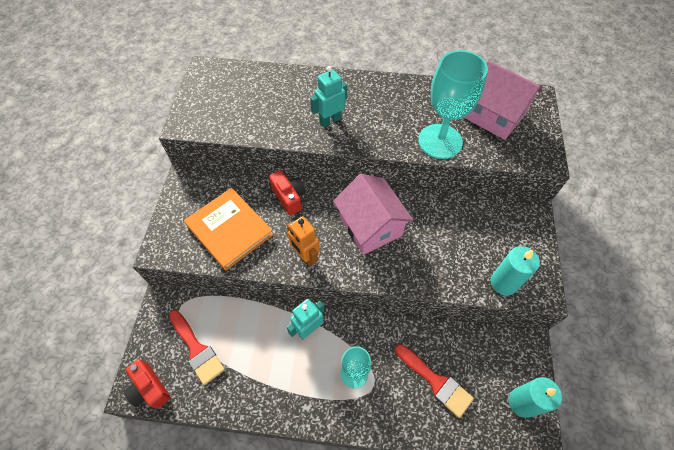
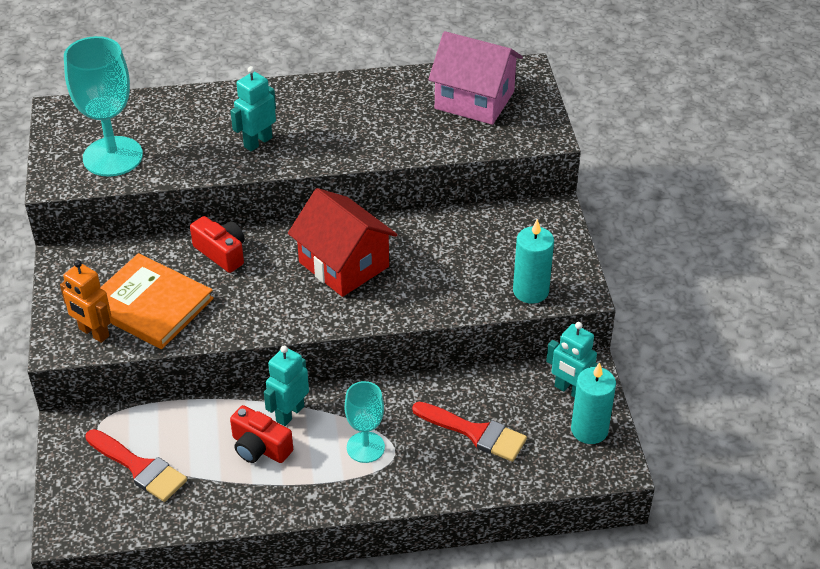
camera: 15 degrees left, 15 degrees down
red camera [124,359,171,409] -> red camera moved to [230,405,293,463]
orange robot [287,216,320,266] -> orange robot moved to [60,260,111,343]
pink house [333,174,414,255] -> red house [288,188,398,297]
turquoise goblet [418,50,488,159] -> turquoise goblet moved to [64,36,143,177]
none -> turquoise robot [546,322,598,398]

